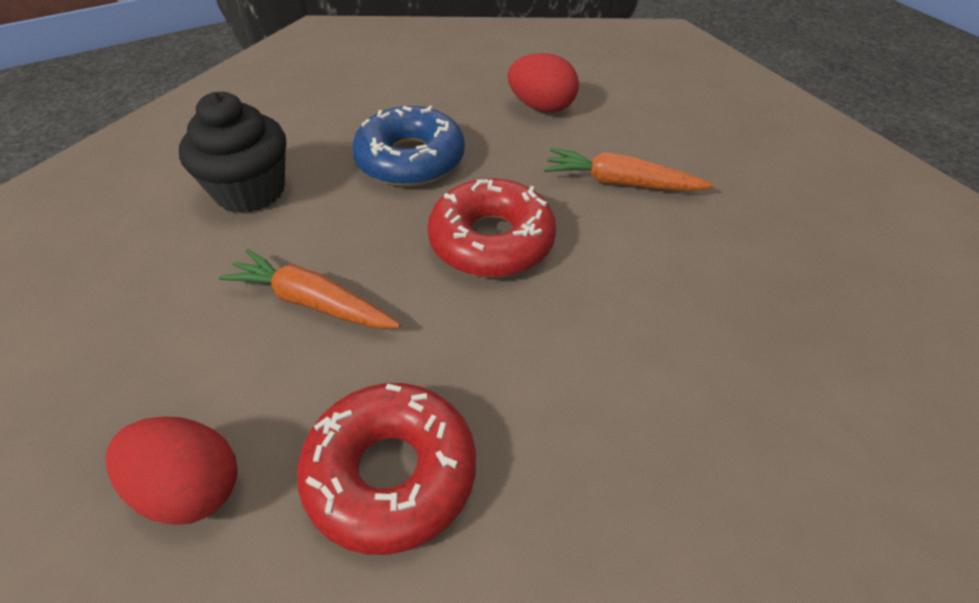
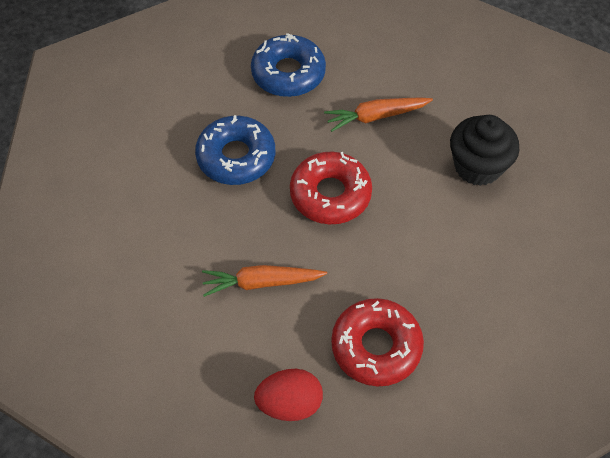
camera: 30 degrees left, 10 degrees up
black cupcake [179,92,286,213] -> black cupcake moved to [450,115,519,186]
red egg [508,53,579,113] -> blue donut [251,33,326,97]

